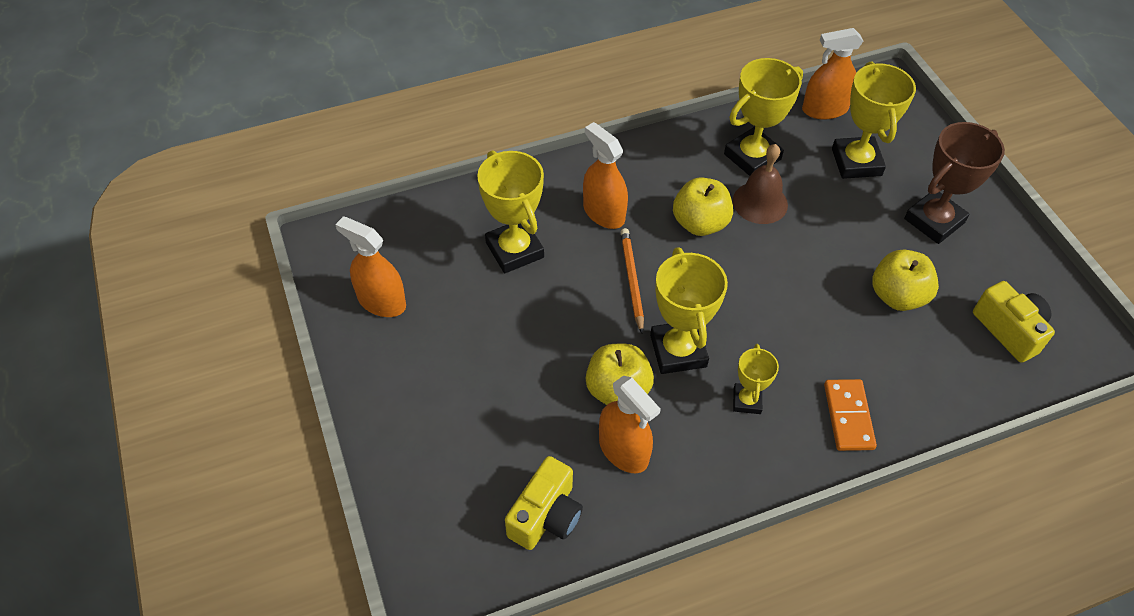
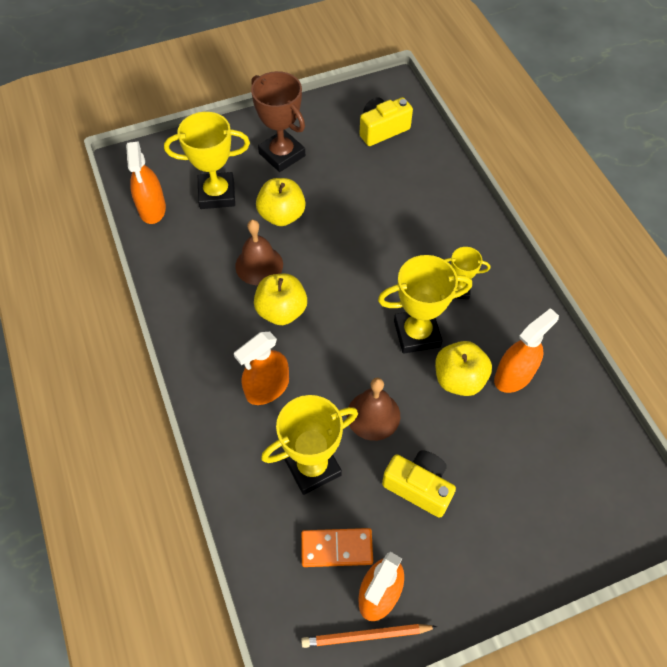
camera: 90 degrees left, 5 degrees up
yellow camera [505,456,583,550] -> yellow camera moved to [382,450,456,518]
orange pencil [620,228,644,333] -> orange pencil moved to [301,624,437,648]
yellow trophy [724,58,803,176] -> none
orange domino [824,379,877,451] -> orange domino moved to [301,528,373,567]
yellow apple [872,250,939,311] -> yellow apple moved to [256,178,306,226]
none -> brown bell [347,378,400,441]

